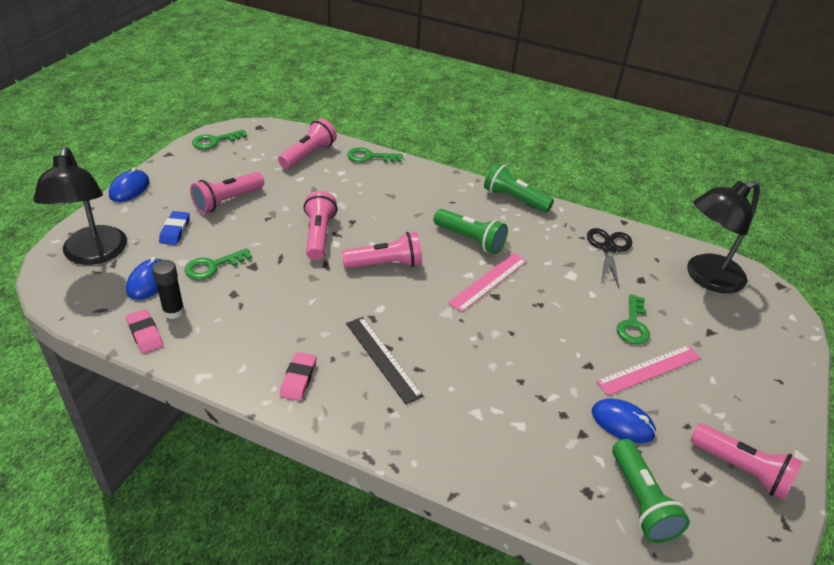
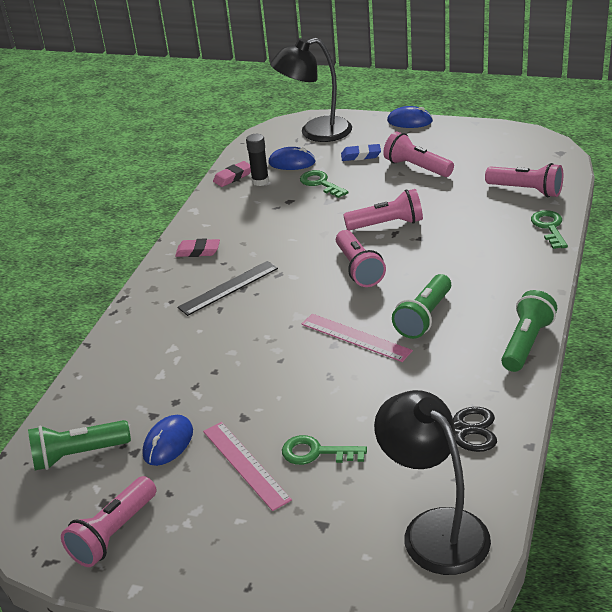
camera: 90 degrees right, 5 degrees down
green key [192,130,247,149] -> none

